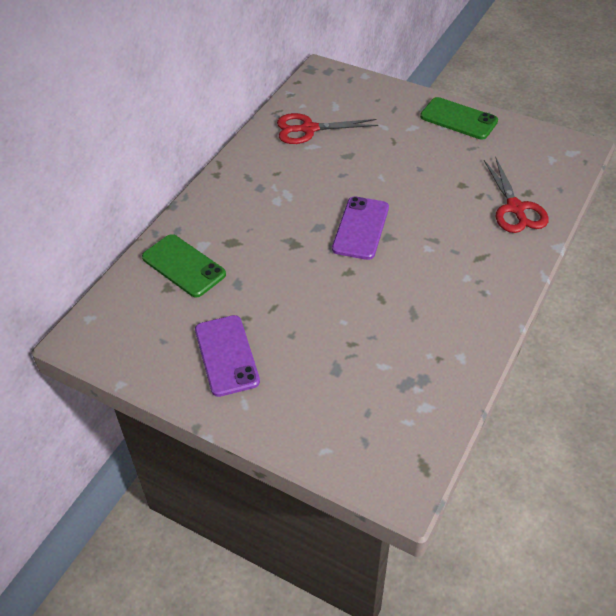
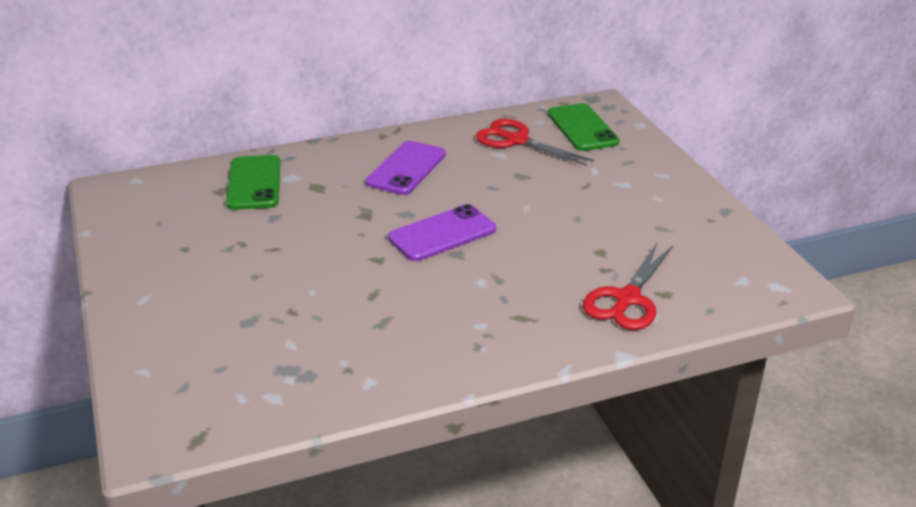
camera: 40 degrees right, 15 degrees down
purple phone [195,315,260,397] -> purple phone moved to [366,141,446,195]
green phone [420,97,498,140] -> green phone moved to [548,103,620,151]

